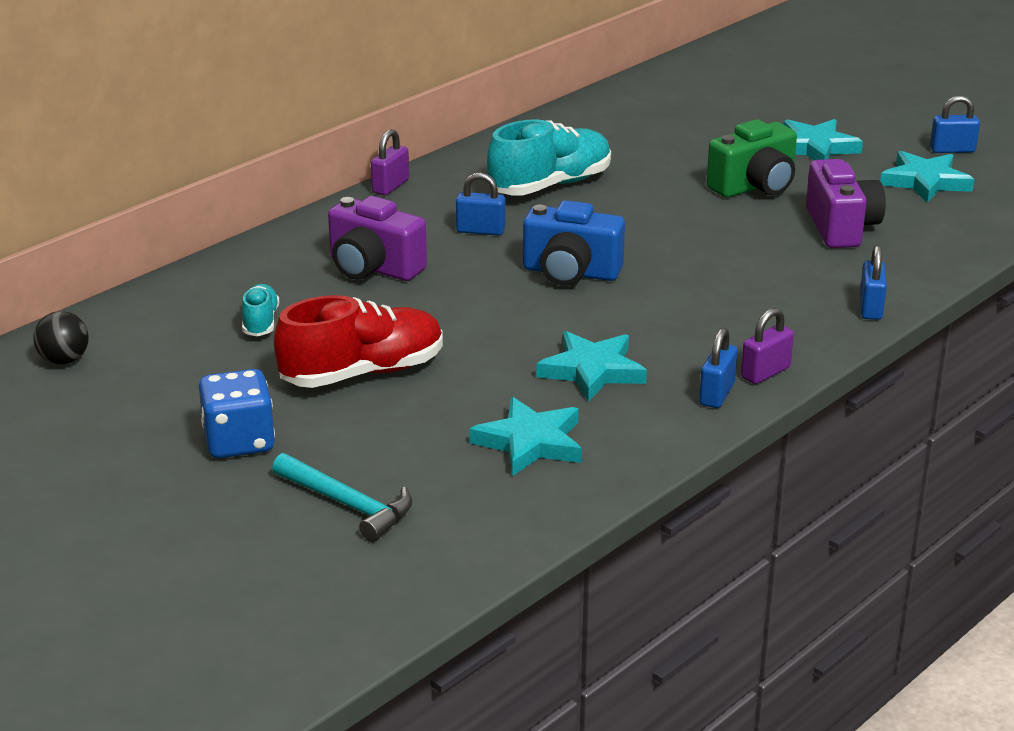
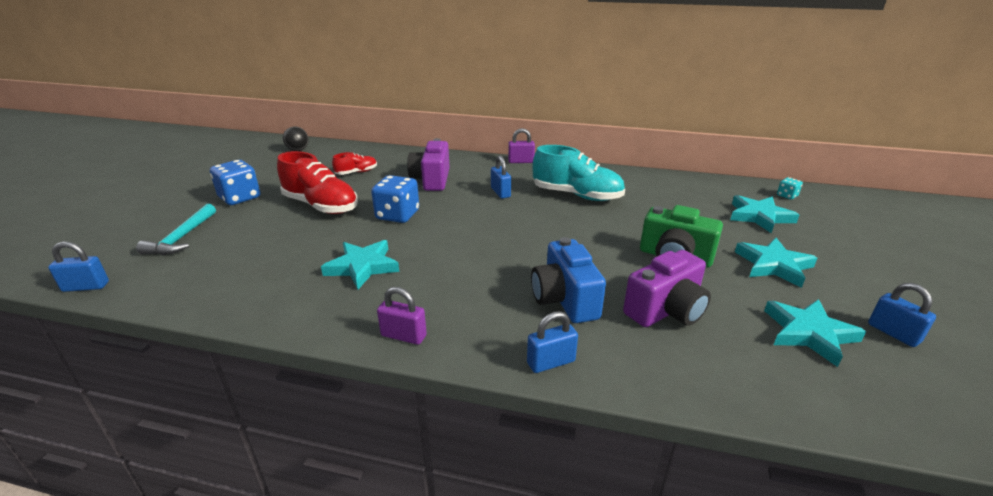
camera: 60 degrees right, 0 degrees up
turquoise shoe [241,284,279,336] -> red shoe [332,152,377,175]
turquoise star [469,397,582,476] -> turquoise star moved to [730,195,799,233]
blue camera [523,200,625,286] -> blue camera moved to [531,237,606,323]
blue padlock [699,328,738,408] -> blue padlock moved to [48,241,109,292]
none -> blue dice [371,175,419,223]
none -> turquoise dice [777,177,803,199]

